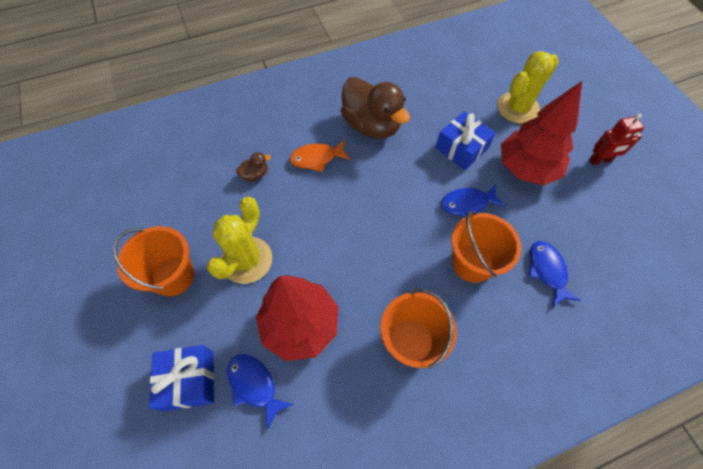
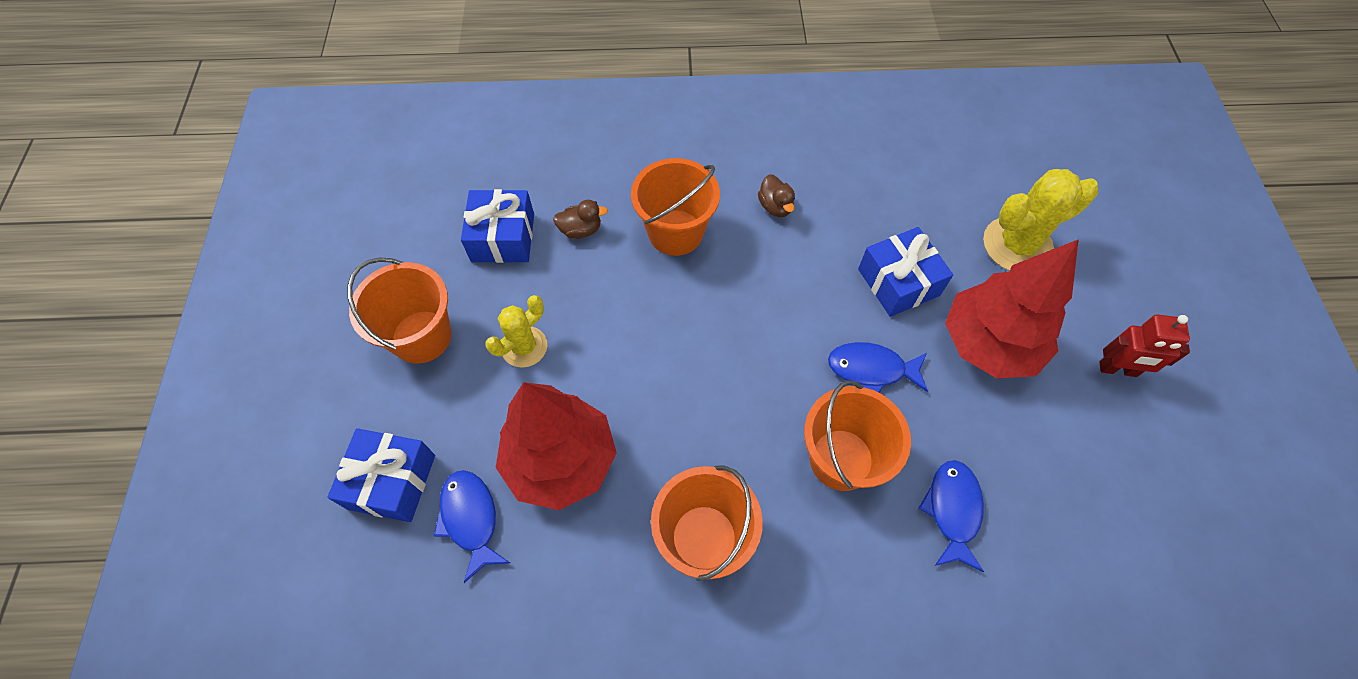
camera: 20 degrees right, 0 degrees up
yellow cactus [207,197,272,284] -> yellow cactus [485,295,547,368], size x0.62
orange fish [289,140,350,172] -> orange bucket [631,158,720,256]
brown duck [341,77,410,139] -> brown duck [758,174,795,217], size x0.42
none -> blue gift [461,189,534,263]

